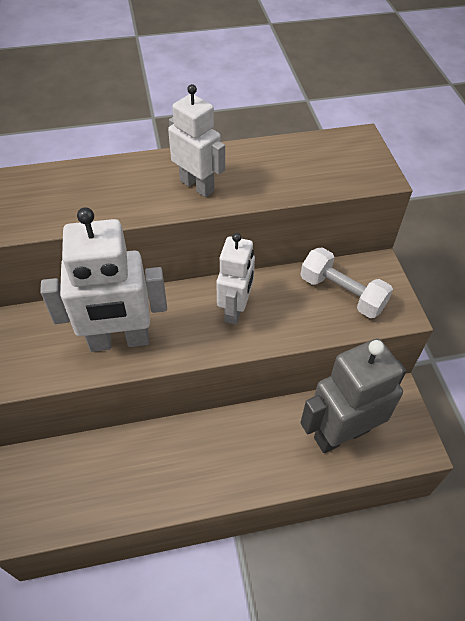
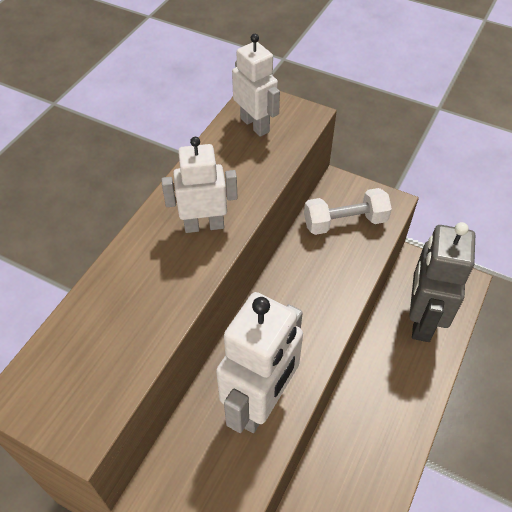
camera: 50 degrees left, 0 degrees up
white robot [216,233,255,325] -> white robot moved to [232,34,280,137]

